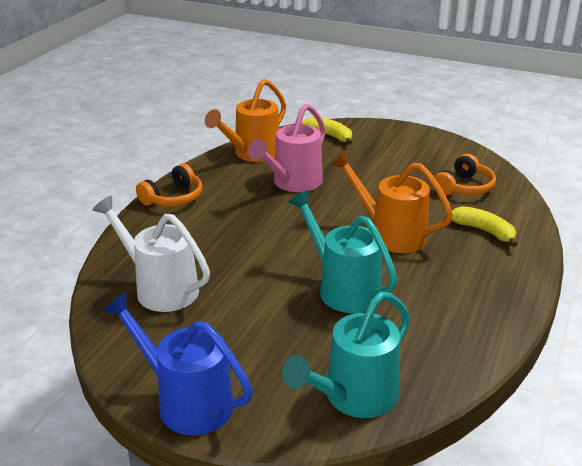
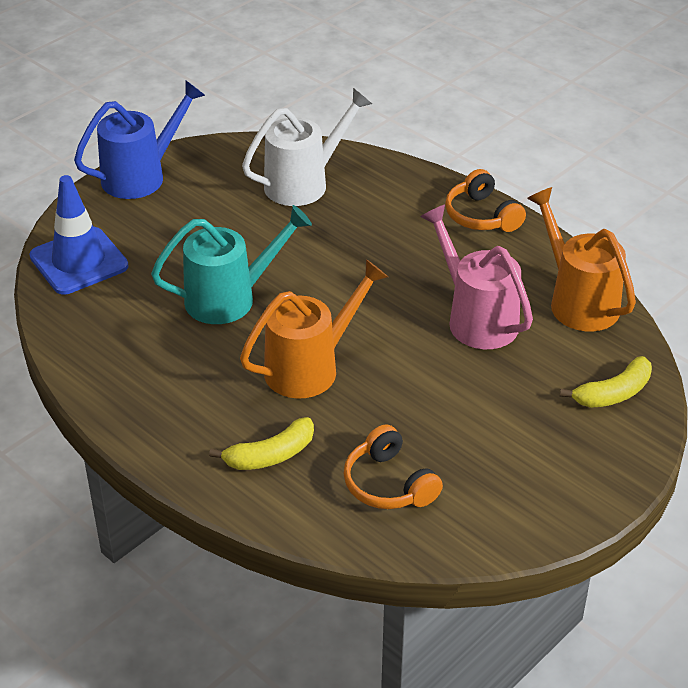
camera: 110 degrees right, 10 degrees up
turquoise watering can [282,292,410,418] -> blue traffic cone [29,175,129,295]

